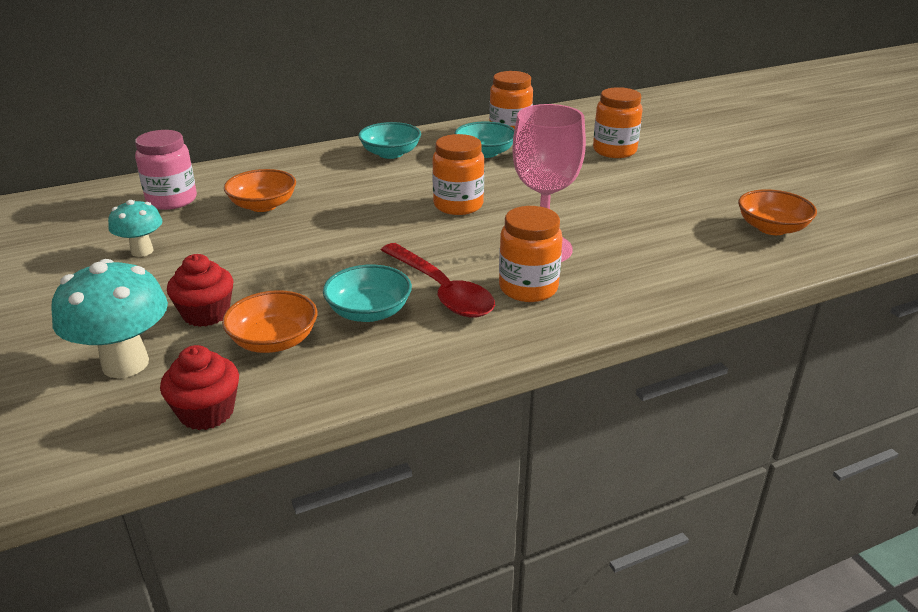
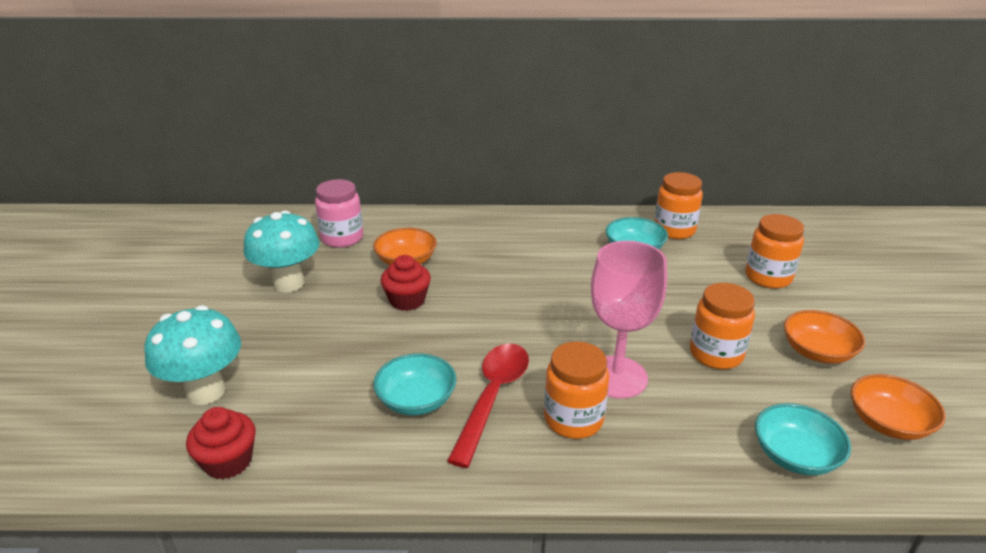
camera: 25 degrees right, 0 degrees up
turquoise mushroom [108,200,162,257] -> turquoise mushroom [243,210,320,293], size x1.68
red cupcake [167,254,234,327] -> red cupcake moved to [381,255,431,311]
orange bowl [222,290,317,353] -> orange bowl moved to [784,310,865,364]
turquoise bowl [358,122,421,159] -> turquoise bowl moved to [755,403,851,476]
red spoon [381,243,495,317] -> red spoon turned 150 degrees counterclockwise [447,344,529,468]
orange jar [432,134,484,215] -> orange jar moved to [690,283,755,369]

